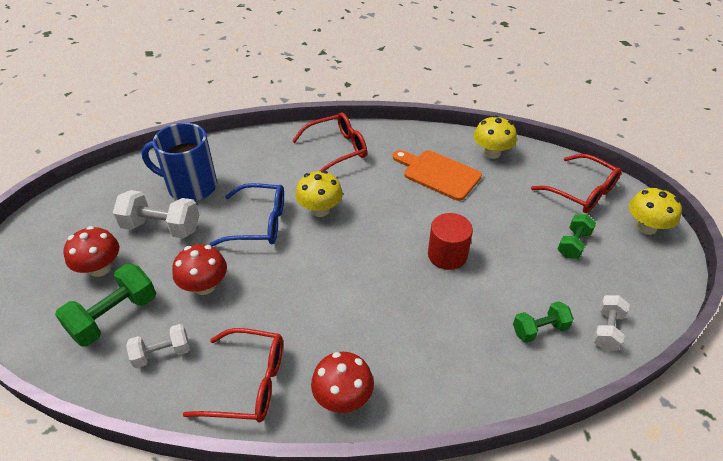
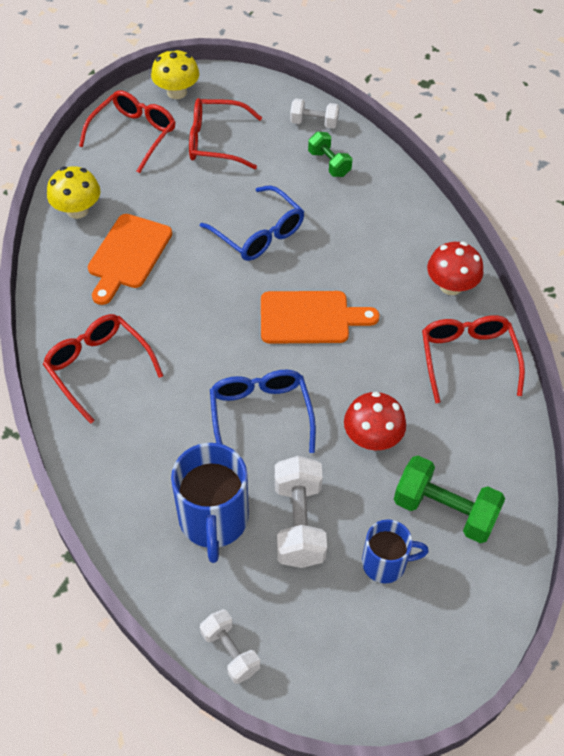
camera: 105 degrees left, 10 degrees up
red mushroom [63,226,119,277] -> blue mug [362,519,429,583]
white dumbbell [126,324,190,368] -> white dumbbell moved to [200,609,260,684]
yellow mushroom [295,170,343,217] -> none
red cylinder [428,213,473,270] -> blue glasses [200,185,304,261]
green dumbbell [557,214,596,259] -> red glasses [189,98,262,169]
none -> orange cutting board [261,291,380,344]

